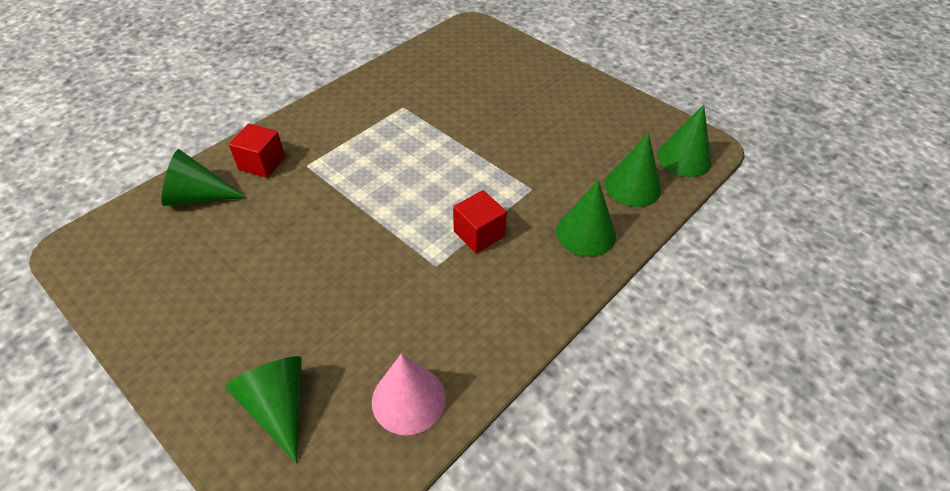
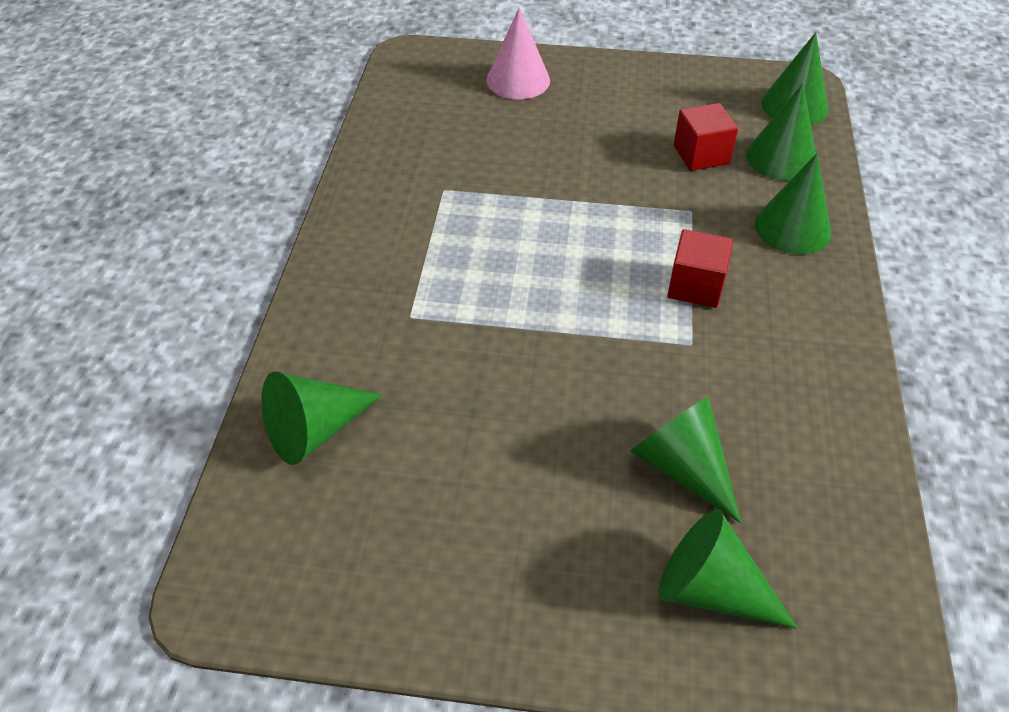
camera: 35 degrees left, 0 degrees up
red cube [229,124,285,178] -> red cube moved to [674,103,738,171]
pink cone [372,354,446,435] -> pink cone moved to [486,7,550,99]
none -> green cone [630,396,741,523]

